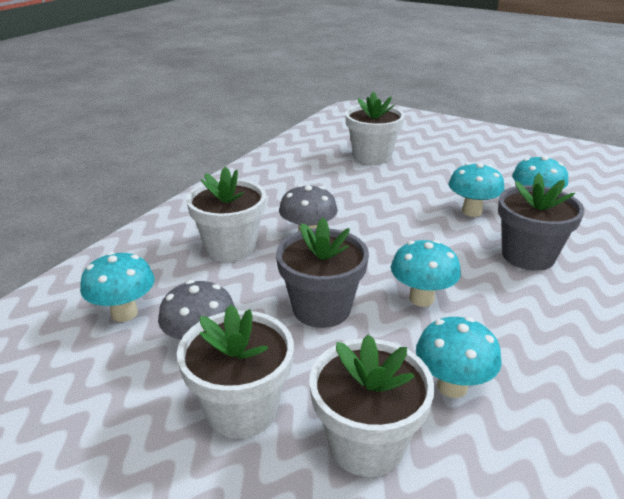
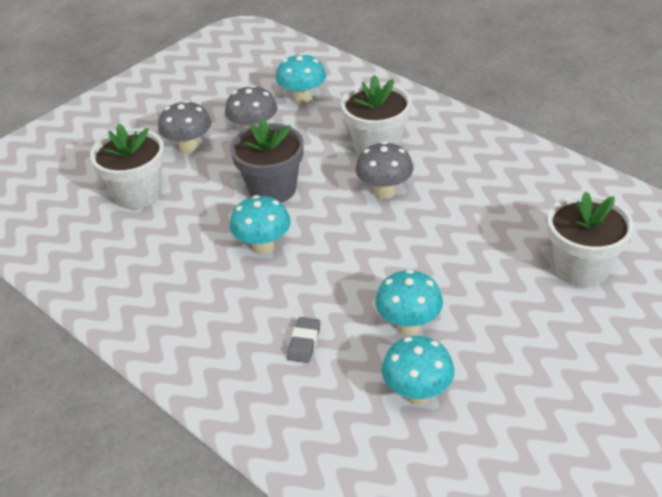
camera: 105 degrees right, 10 degrees up
white flower pot [177,304,294,439] -> grey mushroom [158,100,211,154]
turquoise mushroom [416,317,502,398] -> none
grey flower pot [498,173,585,271] -> grey eraser [287,317,320,363]

